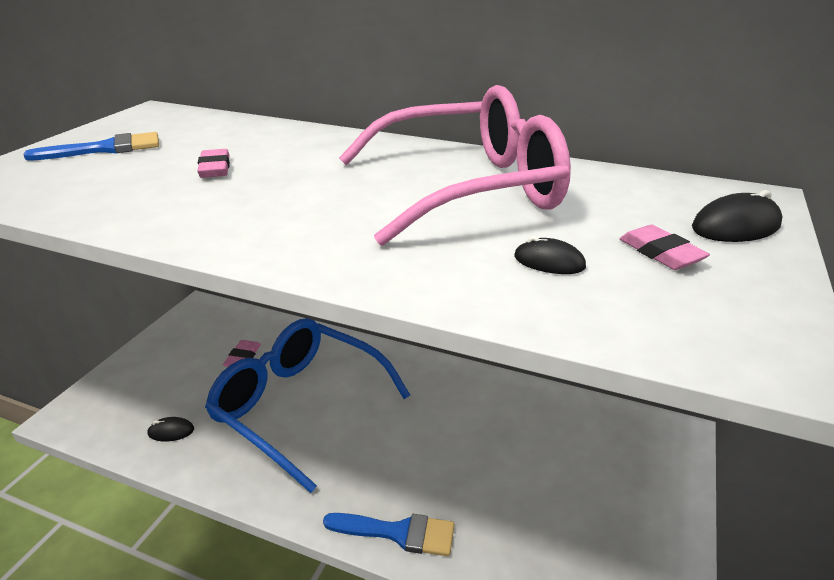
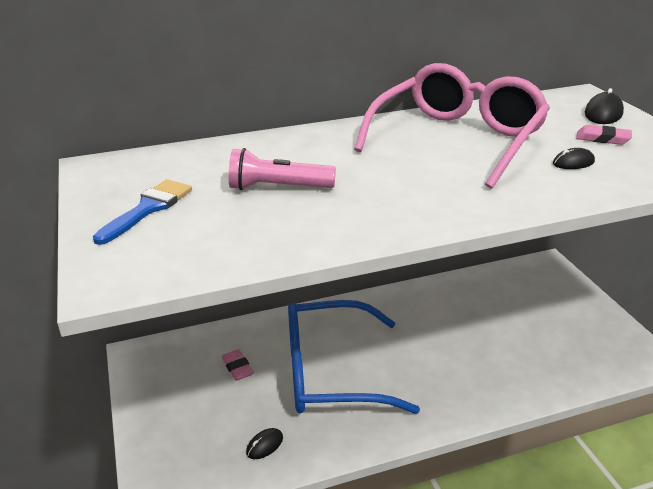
camera: 40 degrees left, 0 degrees up
pink eraser [197,149,230,178] -> pink flashlight [229,148,336,190]
blue brush [323,513,454,556] -> none

